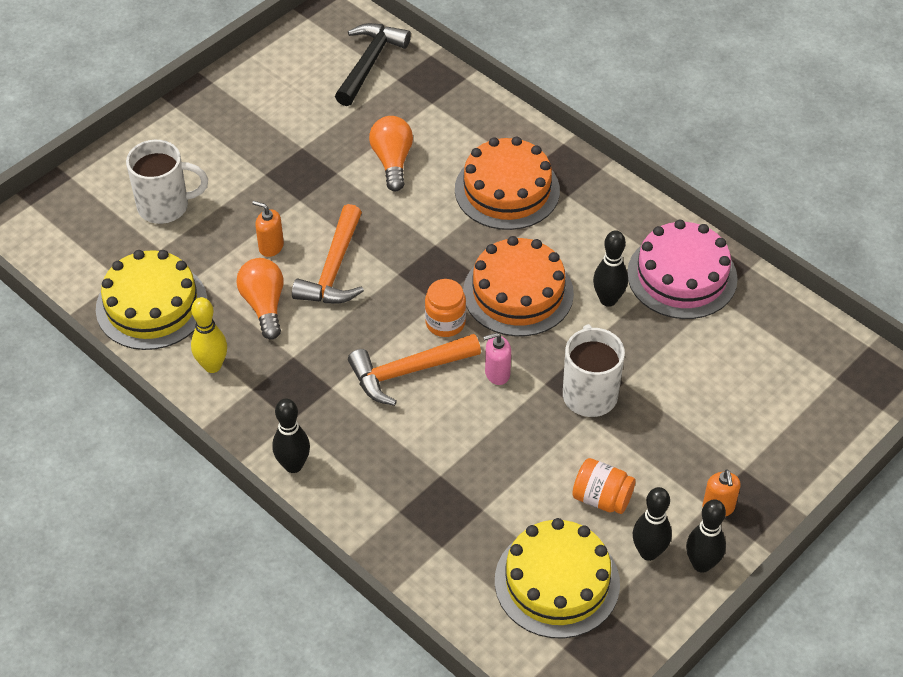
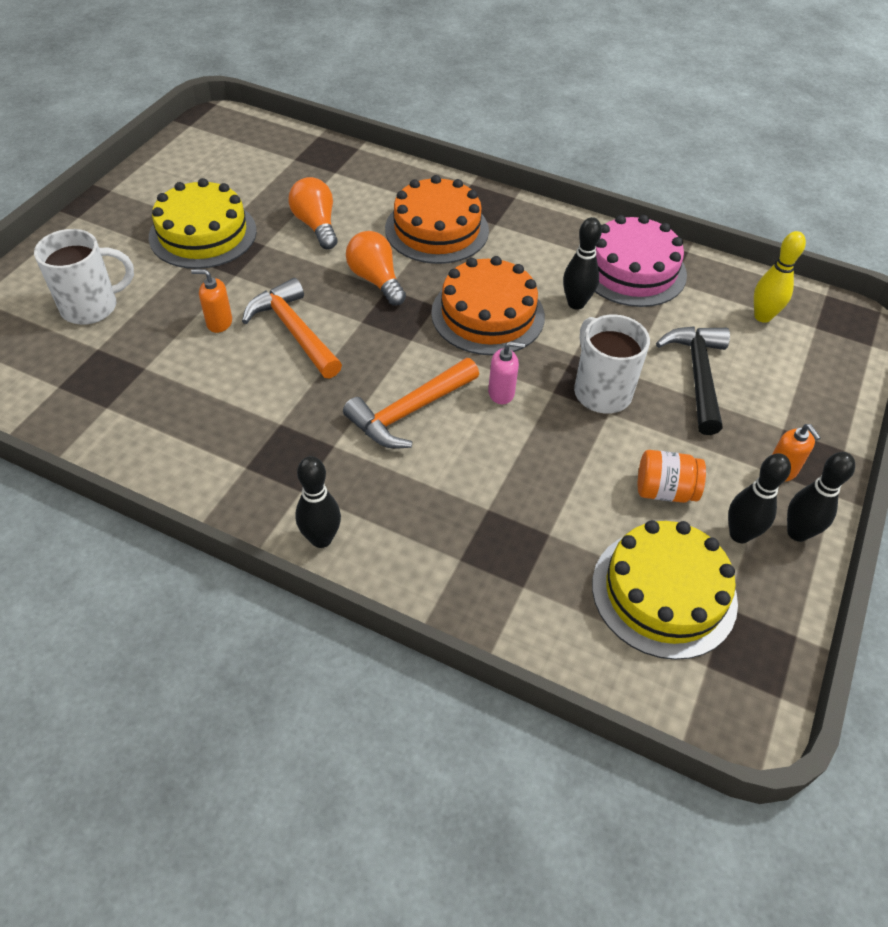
camera: 20 degrees left, 0 degrees up
yellow cake [96,250,208,350] -> yellow cake moved to [149,178,257,269]
yellow bowling pin [191,297,227,373] -> yellow bowling pin moved to [754,231,806,323]
orange light bulb [236,258,284,340] -> orange light bulb moved to [346,231,406,306]
orange hammer [292,204,364,303] -> orange hammer turned 150 degrees clockwise [242,278,342,379]
black hammer [335,23,411,106] -> black hammer moved to [656,326,730,435]
orange jar [425,279,466,337] -> none
pink soap dispenser [483,333,511,385] -> pink soap dispenser turned 150 degrees counterclockwise [488,341,525,405]

